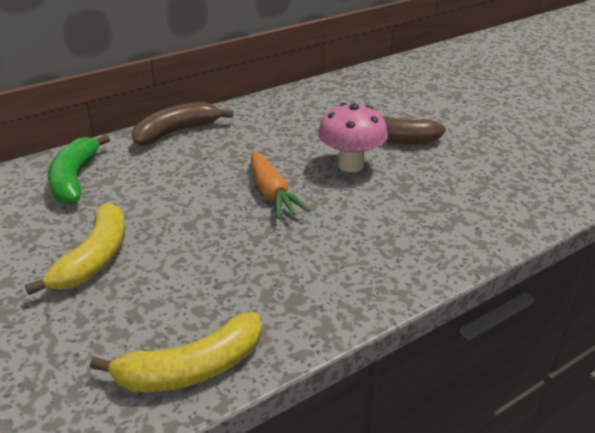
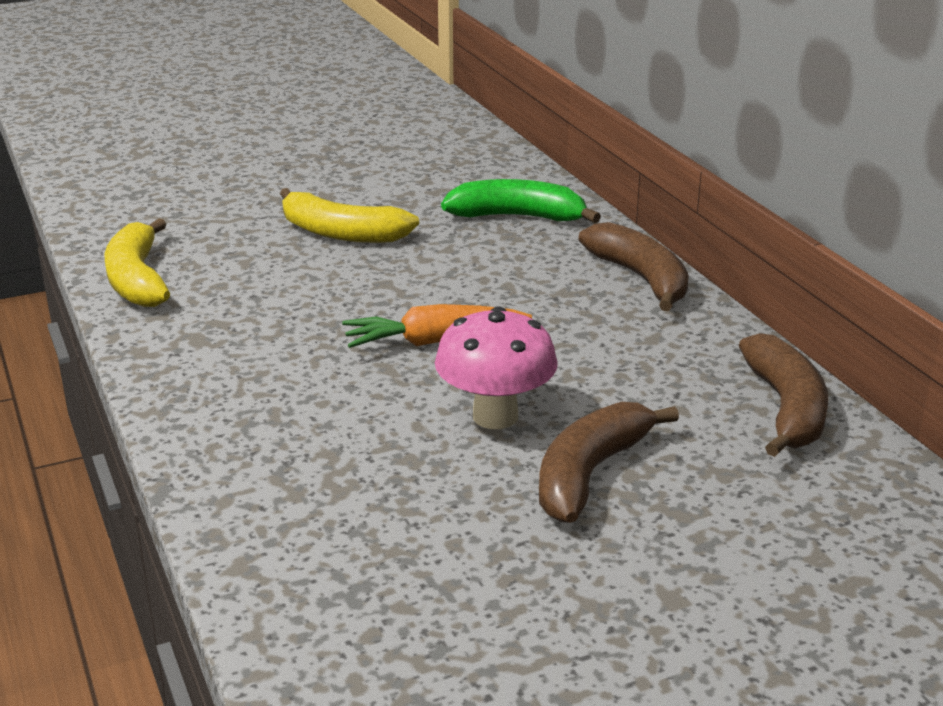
camera: 100 degrees right, 5 degrees down
none -> brown banana [739,333,829,457]

